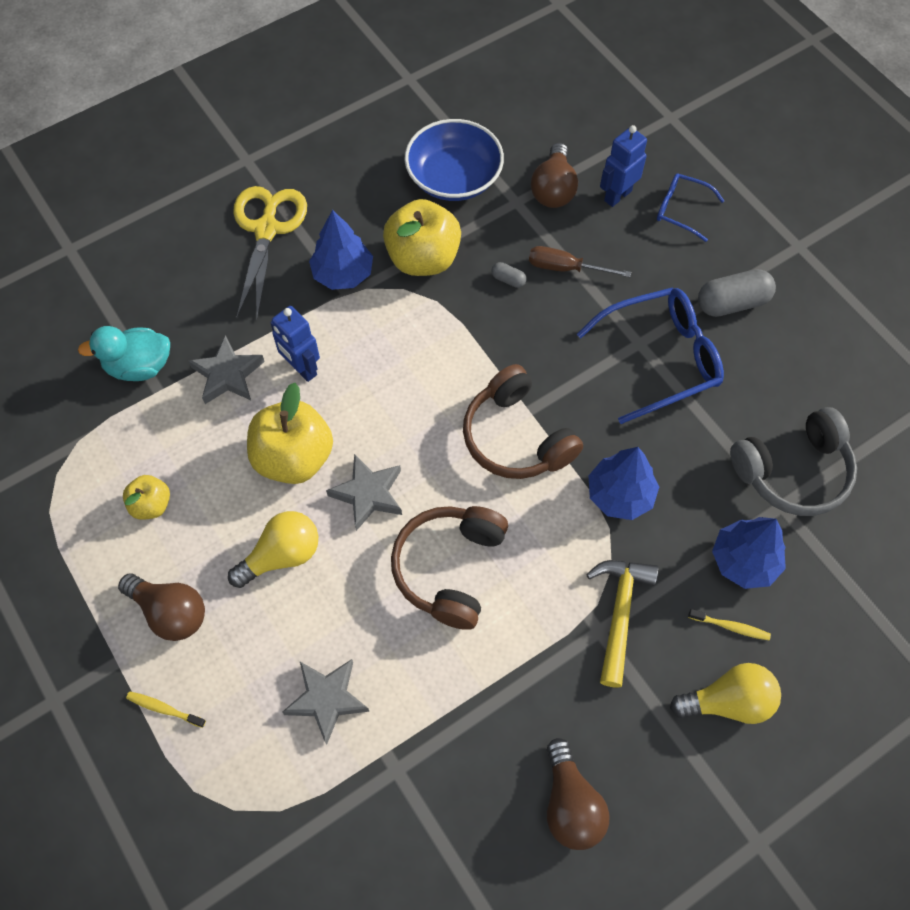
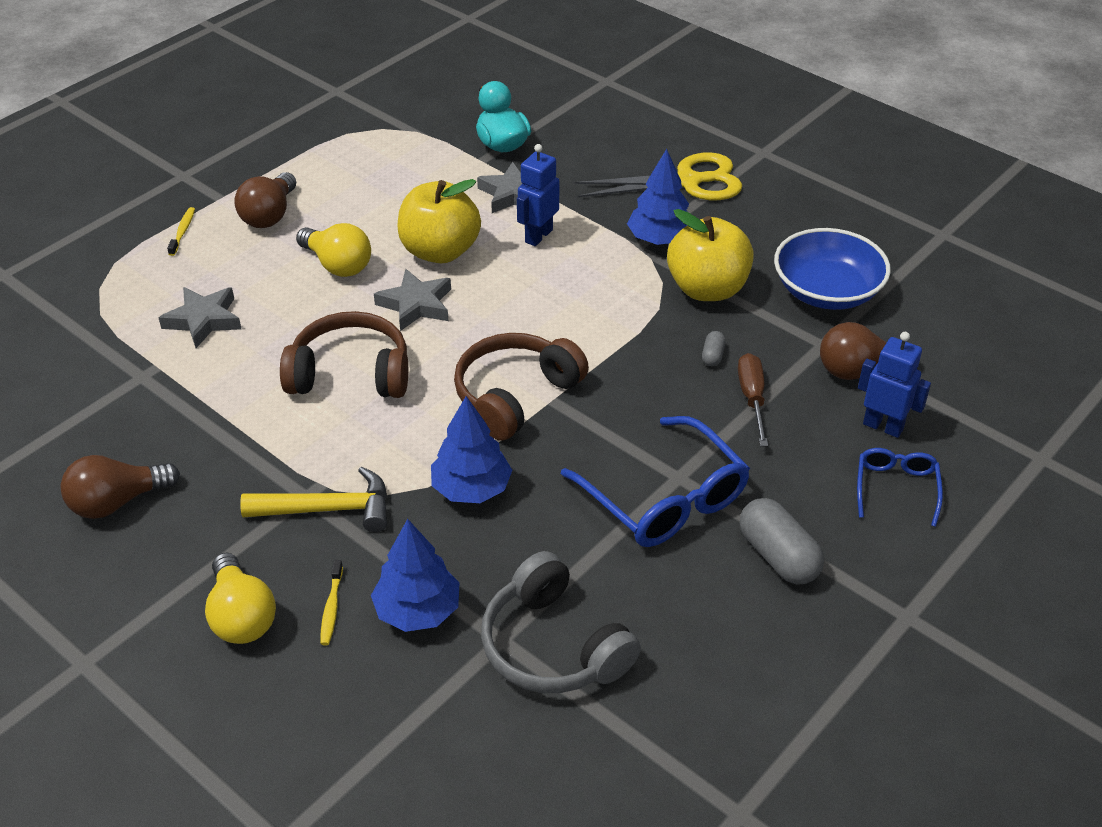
camera: 75 degrees right, 20 degrees down
yellow apple [123,475,170,520] -> none

